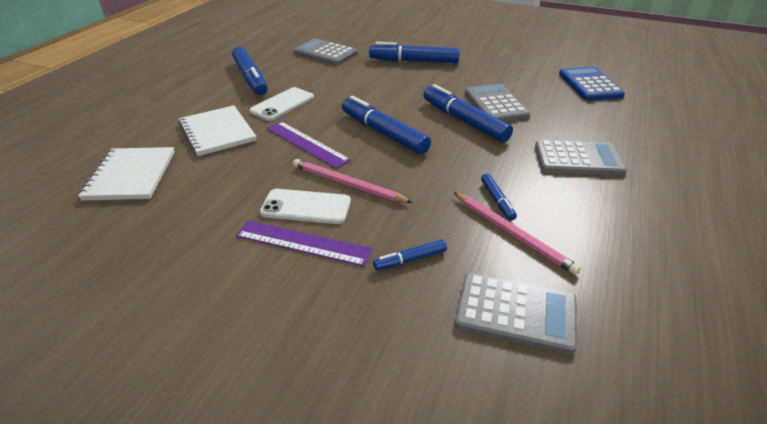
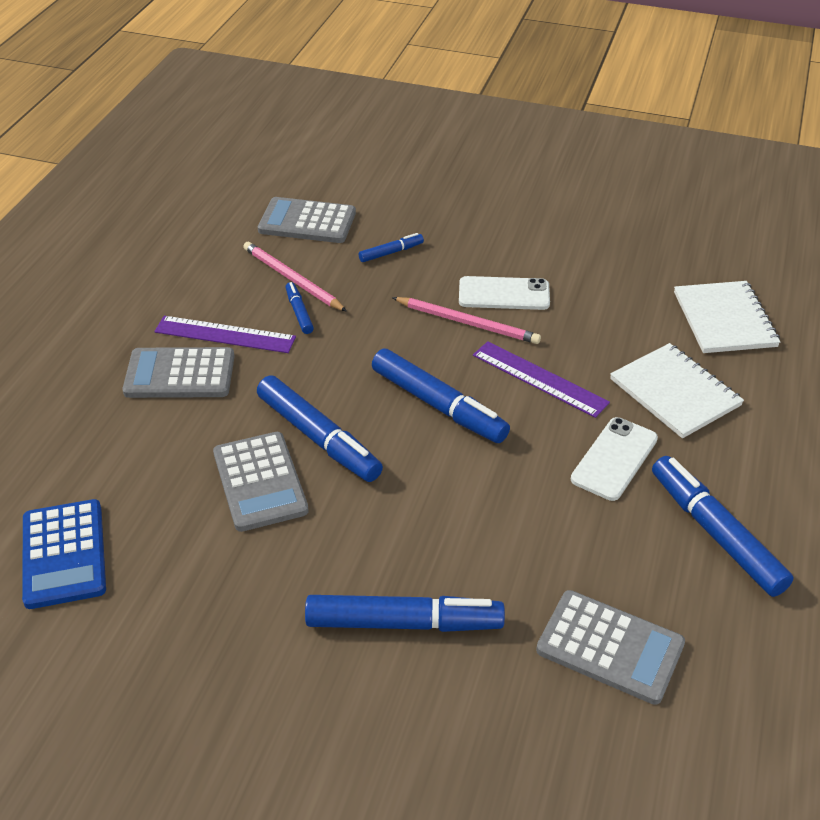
camera: 175 degrees right, 5 degrees up
purple ruler [236,220,373,267] -> purple ruler moved to [154,316,296,353]

